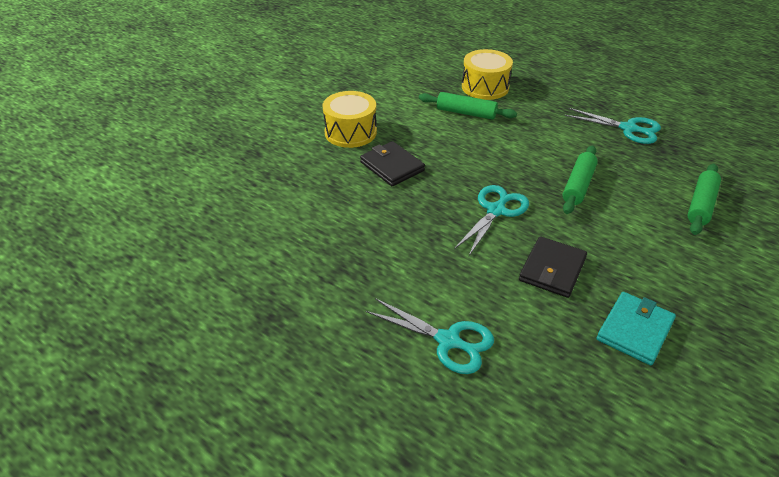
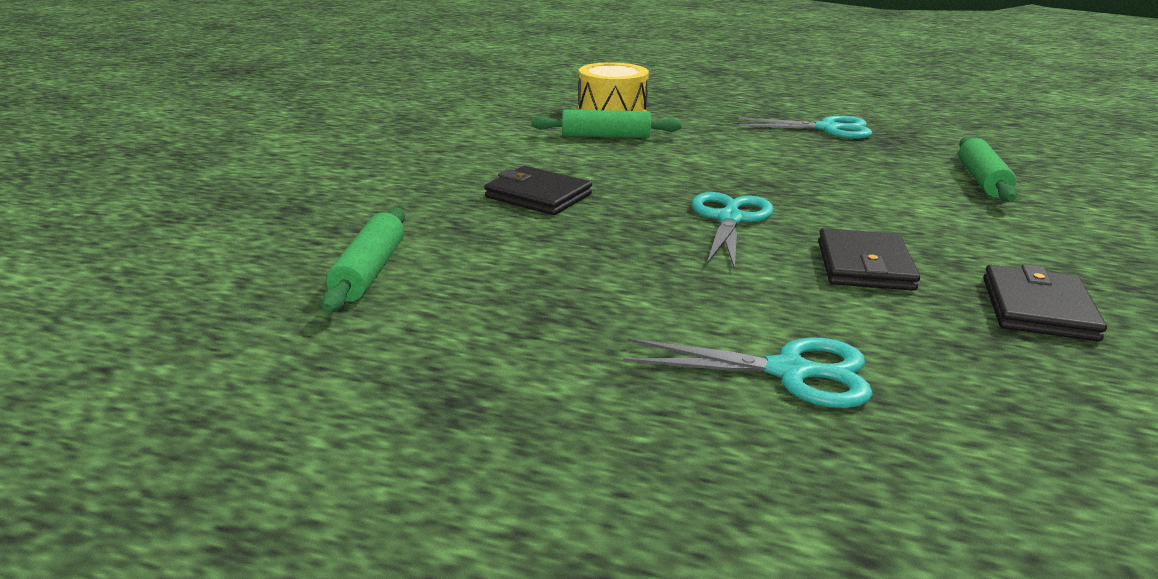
camera: 20 degrees left, 15 degrees down
yellow drum [323,91,377,148] -> none
green rolling pin [562,146,598,214] -> green rolling pin moved to [321,207,405,313]
turquoise wallet [596,292,676,365] -> black wallet [983,264,1107,341]

